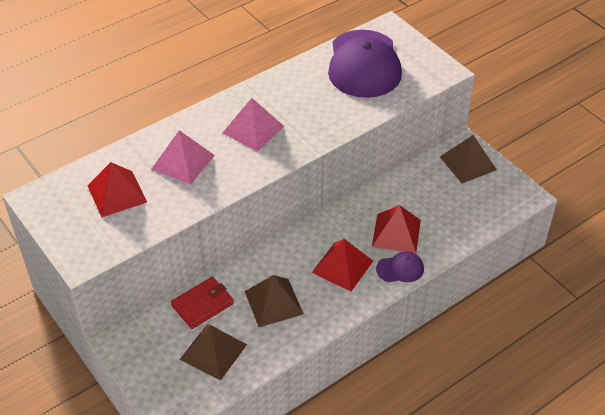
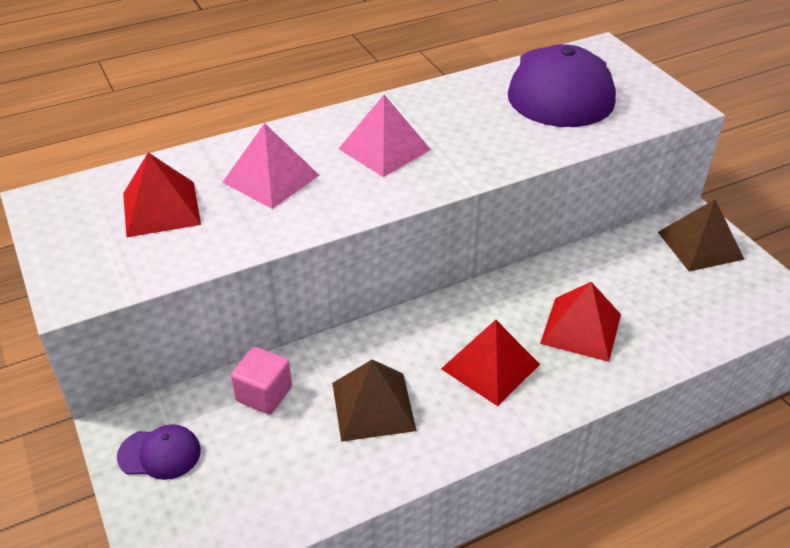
camera: 10 degrees right, 5 degrees down
red wallet [171,277,234,329] -> pink cube [231,347,292,414]
brown pyramid [179,325,247,381] -> none
purple cap [376,251,424,282] -> purple cap moved to [117,424,201,480]

